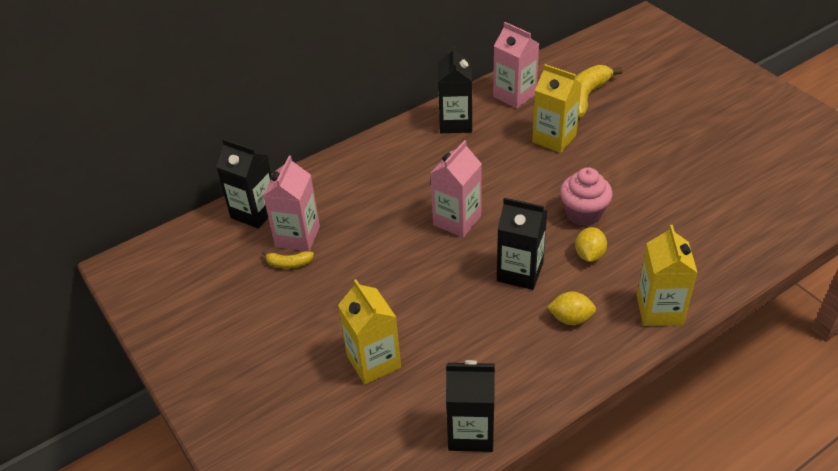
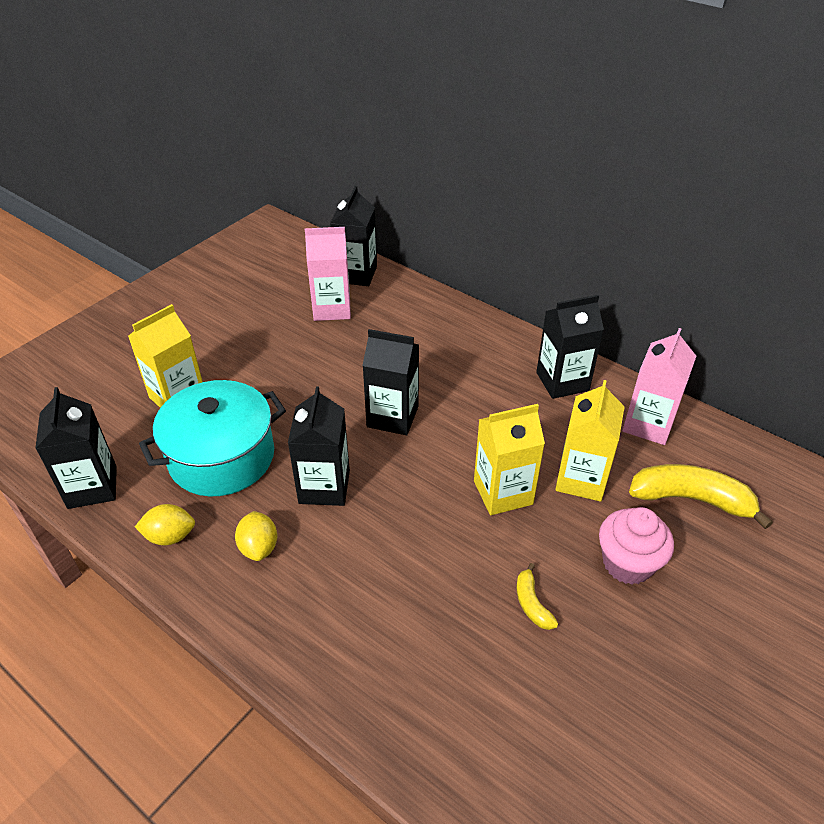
camera: 70 degrees right, 0 degrees up
yellow banana [262,251,314,269] -> yellow banana moved to [517,563,558,630]
pink carton [430,140,482,237] -> black carton [362,329,419,435]
pink cupcake [560,167,613,226] -> pink cupcake moved to [599,507,674,585]
yellow lemon [575,227,607,262] -> yellow lemon moved to [135,504,195,545]
yellow carton [637,225,698,326] -> yellow carton moved to [474,404,545,515]
none -> turquoise pot [139,380,286,496]

